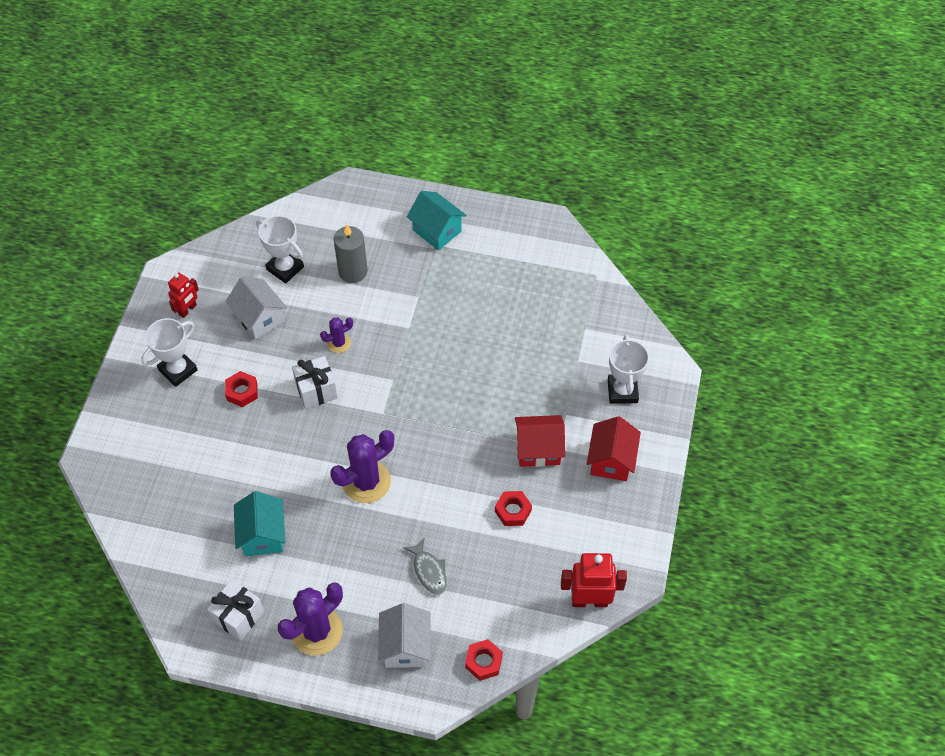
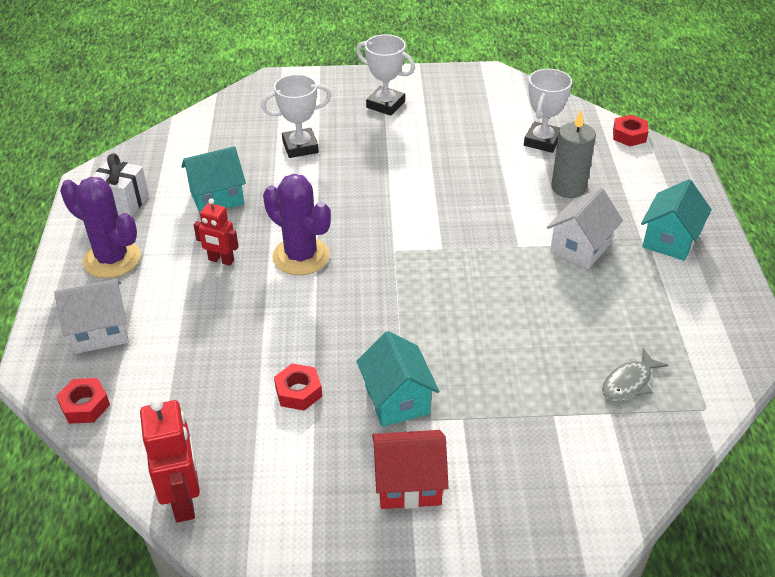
camera: 75 degrees right, 15 degrees down
red robot [168,272,199,318] -> red robot moved to [194,198,239,266]
white house [225,277,287,340] -> white house moved to [547,188,623,269]
red nut [225,371,258,407] -> red nut moved to [613,115,648,146]
white gift [292,356,338,409] -> none
purple cactus [320,317,353,353] -> none
grey fish [403,537,447,595] -> grey fish moved to [602,348,668,402]
red house [515,415,565,467] -> turquoise house [357,331,439,427]
white trophy [608,335,649,404] -> white trophy moved to [261,74,331,158]

